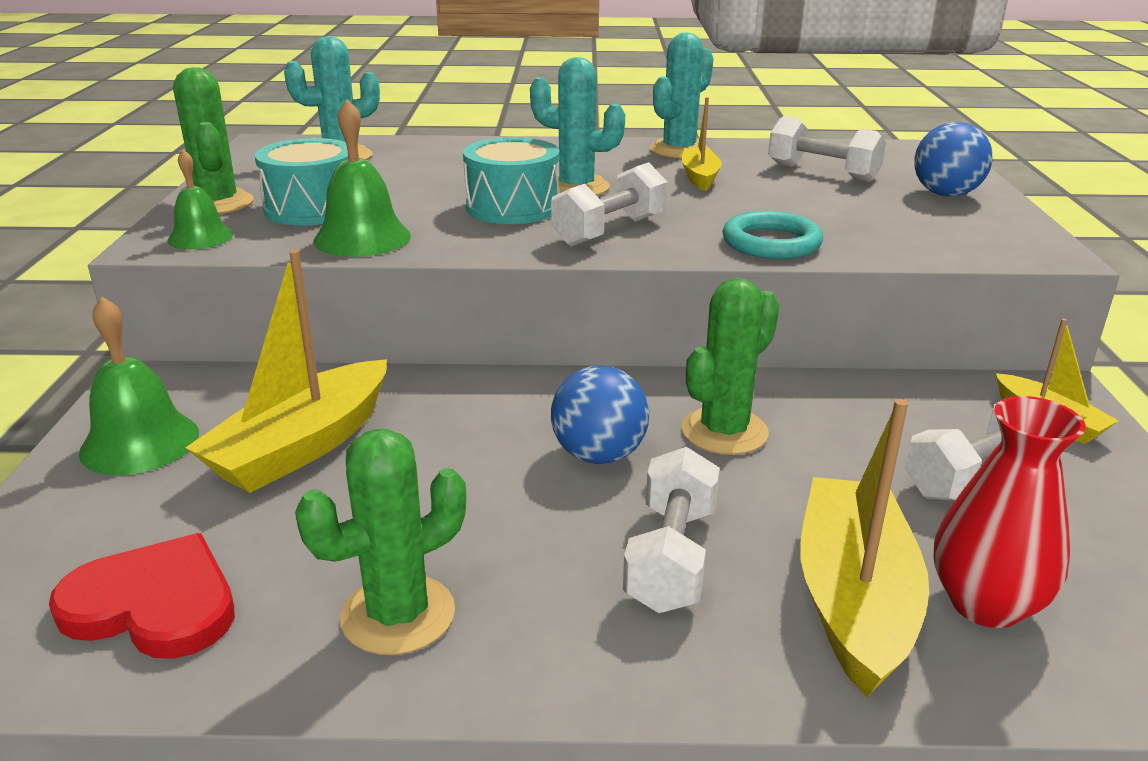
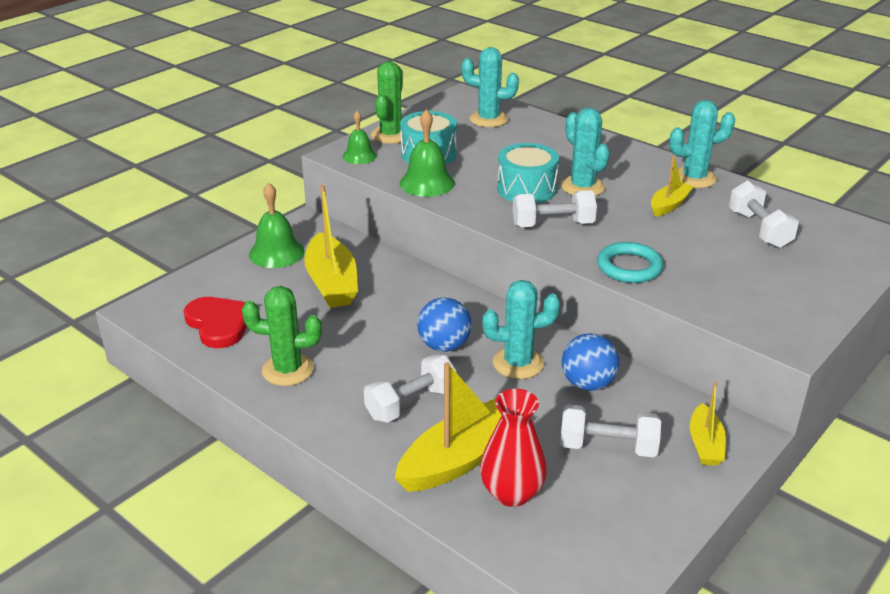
camera: 40 degrees right, 5 degrees up
yellow boat [185,250,387,493] -> yellow boat turned 90 degrees counterclockwise [304,185,358,308]
green cactus [681,278,779,455] -> turquoise cactus [482,280,560,379]
blue ball [914,122,993,197] -> blue ball moved to [562,333,619,391]

